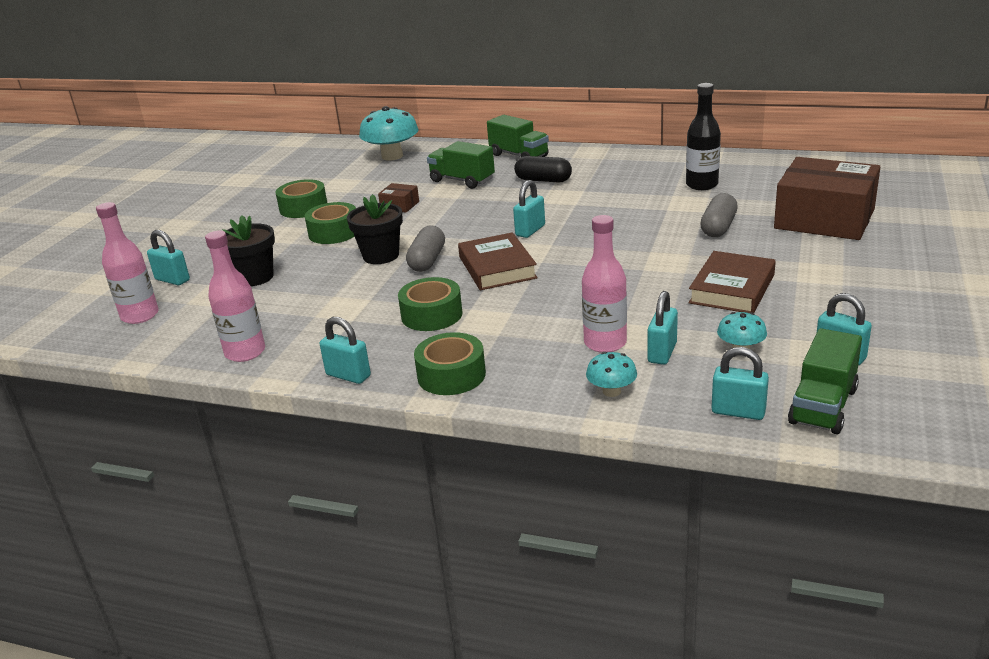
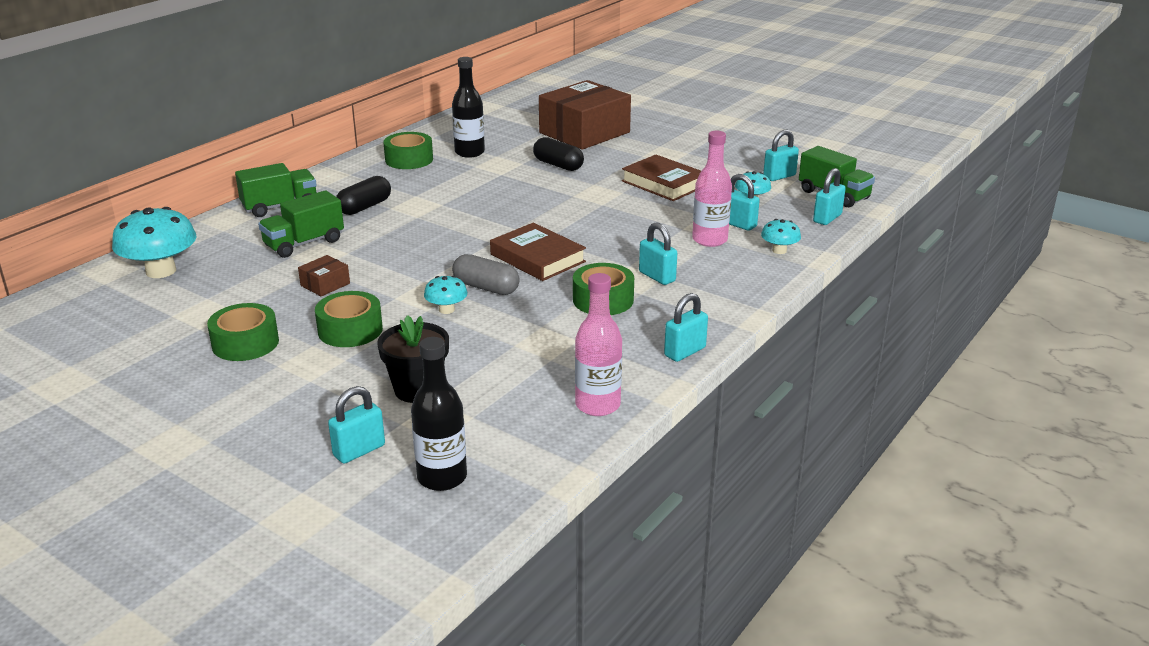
camera: 75 degrees left, 0 degrees up
pink bottle [96,202,159,324] -> black bottle [411,337,467,491]
black flower pot [347,194,403,264] -> turquoise mushroom [424,276,468,314]
green tape [414,332,486,395] -> green tape moved to [383,132,433,169]
brown book [458,232,538,290] -> brown book turned 45 degrees clockwise [490,223,586,281]
turquoise padlock [513,180,545,238] -> turquoise padlock moved to [639,222,677,285]
grey capsule [700,193,738,237] -> black capsule [533,137,584,171]

